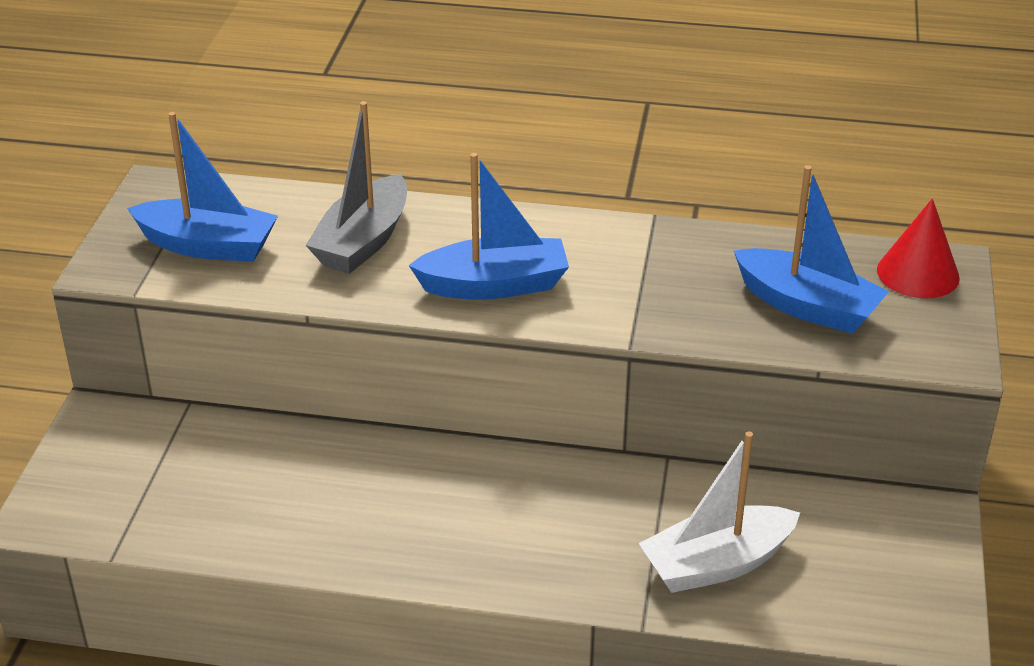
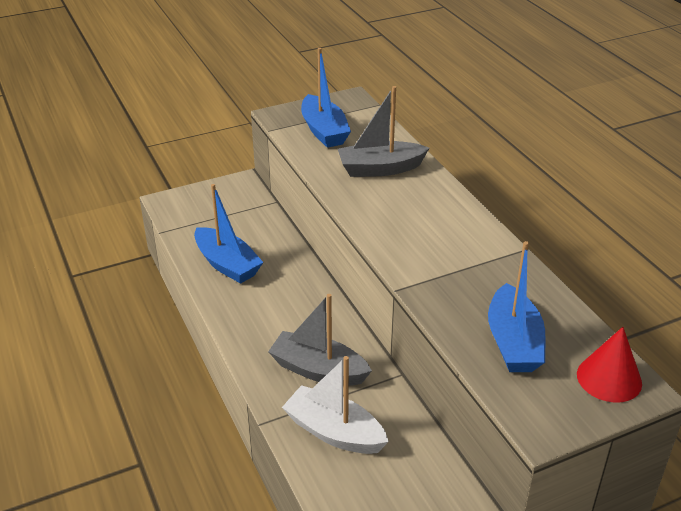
camera: 55 degrees right, 0 degrees up
blue boat [408,153,569,300] -> blue boat moved to [194,184,263,284]
none -> grey boat [268,294,372,386]

